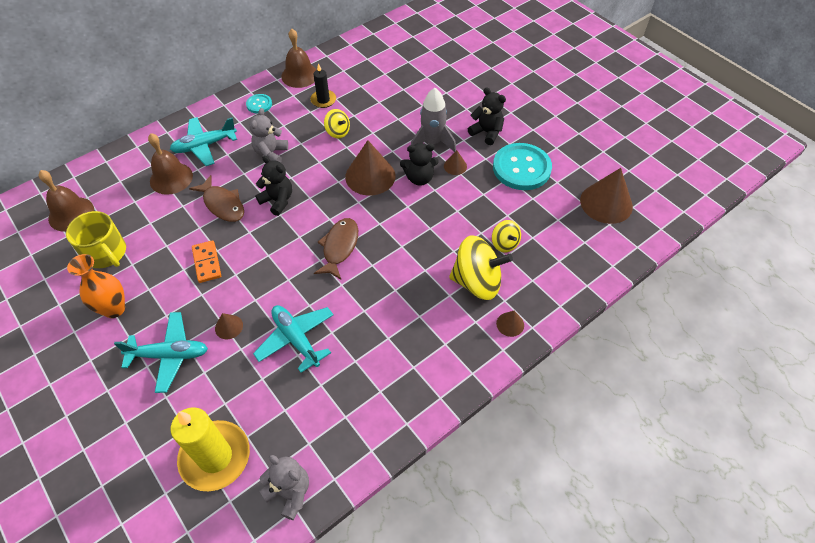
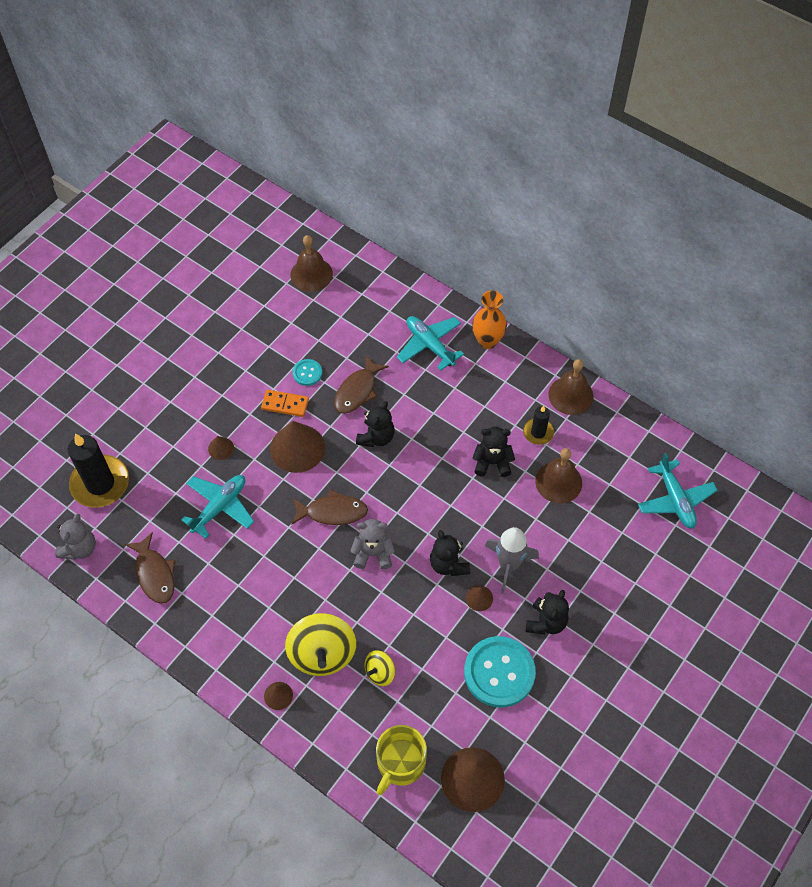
camera: 75 degrees right, 5 degrees up
yellow mug [66,211,126,268] -> yellow mug moved to [376,725,427,795]
orange vase [67,254,125,318] -> orange vase moved to [472,291,507,349]
turquoise plane [114,312,208,393] -> turquoise plane moved to [638,453,718,528]
brown bell [148,133,193,195] -> brown bell moved to [535,448,582,503]
yellow candle [171,407,250,491] -> black candle [68,433,129,508]
orange domino [192,240,221,283] -> orange domino turned 45 degrees clockwise [261,390,309,417]
turquoise button [246,94,272,114] -> turquoise button moved to [293,359,322,386]
grey teddy bear [249,108,288,163] -> grey teddy bear moved to [350,519,395,569]
yellow spinning top [324,109,350,138] -> black teddy bear [472,427,515,477]
brown cone [345,140,395,195] -> brown cone moved to [270,421,325,473]
none -> brown fish [125,532,175,604]

